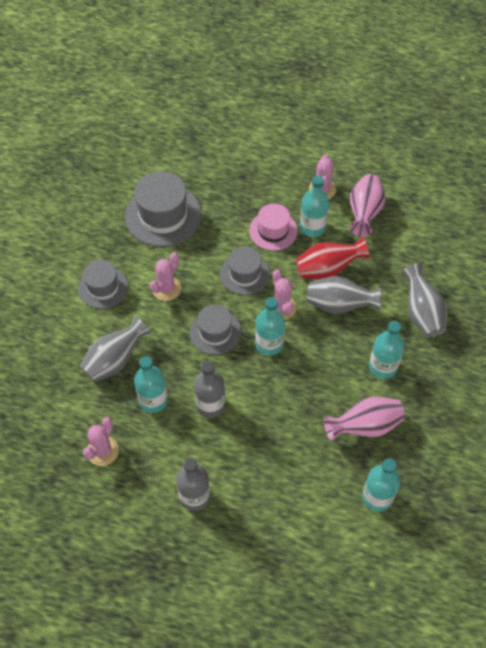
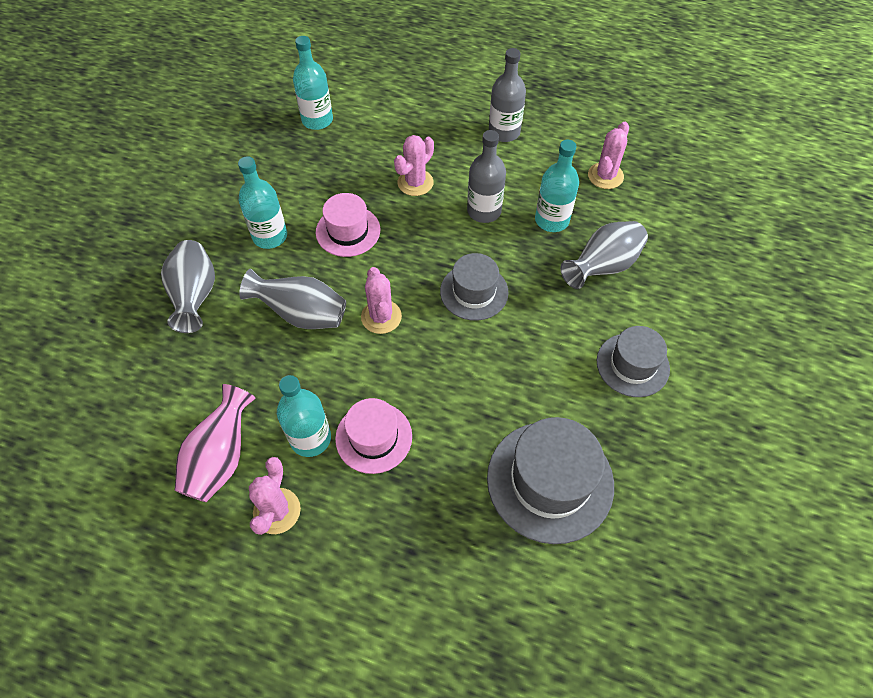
camera: 175 degrees left, 0 degrees up
pink cactus [149,252,181,301] -> pink cactus moved to [394,135,434,196]
grey hat [220,247,270,295] -> none
turquoise bottle [255,297,285,356] -> none
red vase [296,237,370,280] -> none
pink vase [324,397,405,441] -> none
none -> pink hat [316,193,380,257]

